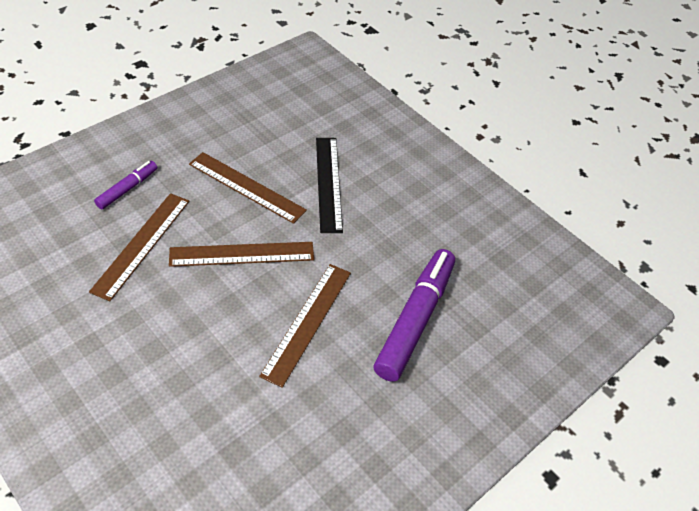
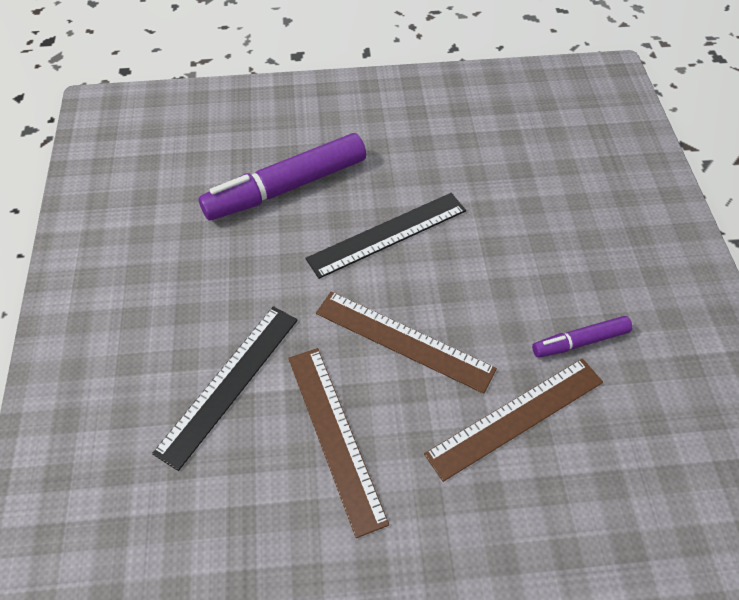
camera: 140 degrees left, 5 degrees up
purple marker [94,161,157,209] -> purple marker moved to [532,316,632,358]
brown ruler [259,264,351,388] -> black ruler [306,193,466,279]

